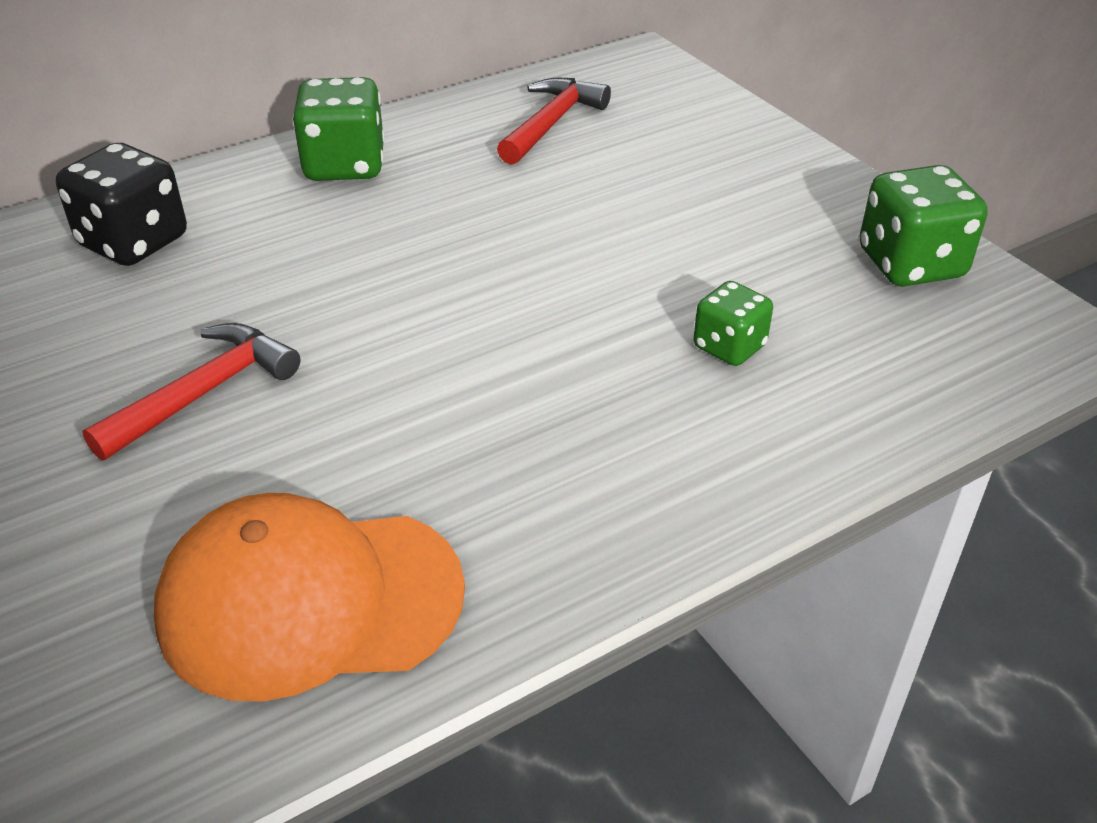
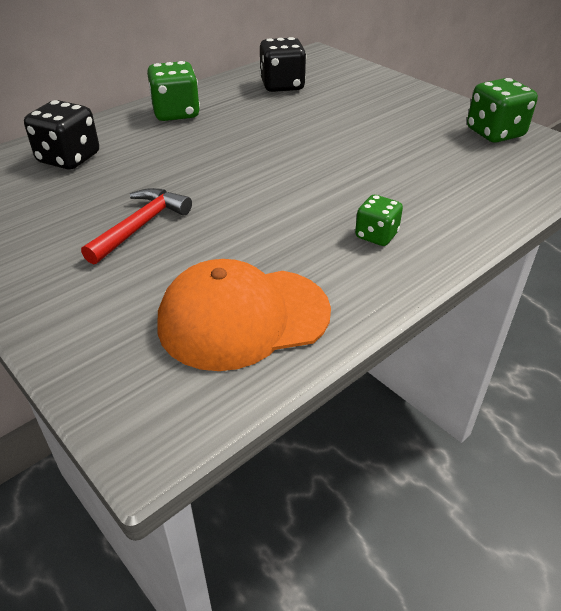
camera: 10 degrees left, 0 degrees up
red hammer [497,78,611,165] -> black dice [260,37,306,92]
green dice [694,281,773,366] -> green dice moved to [355,195,403,246]

